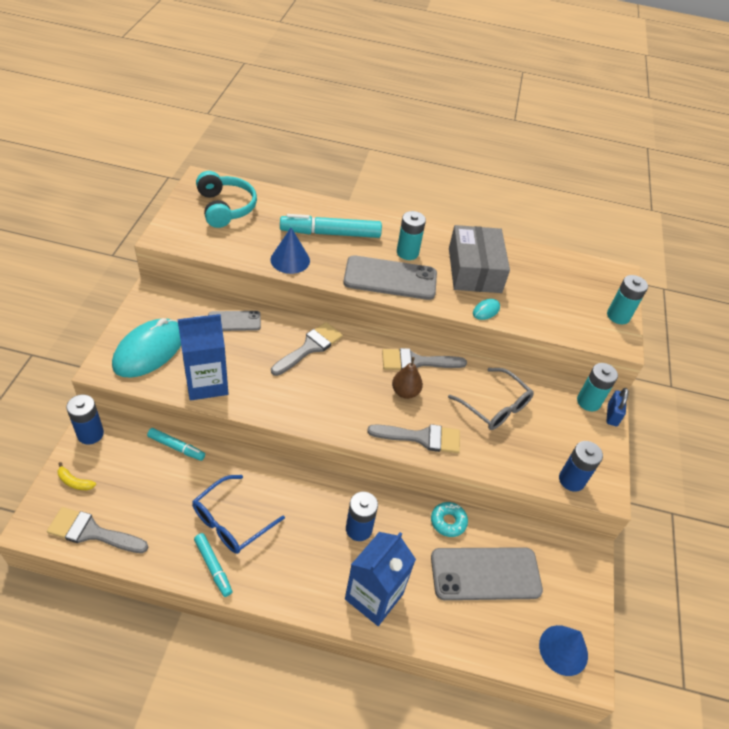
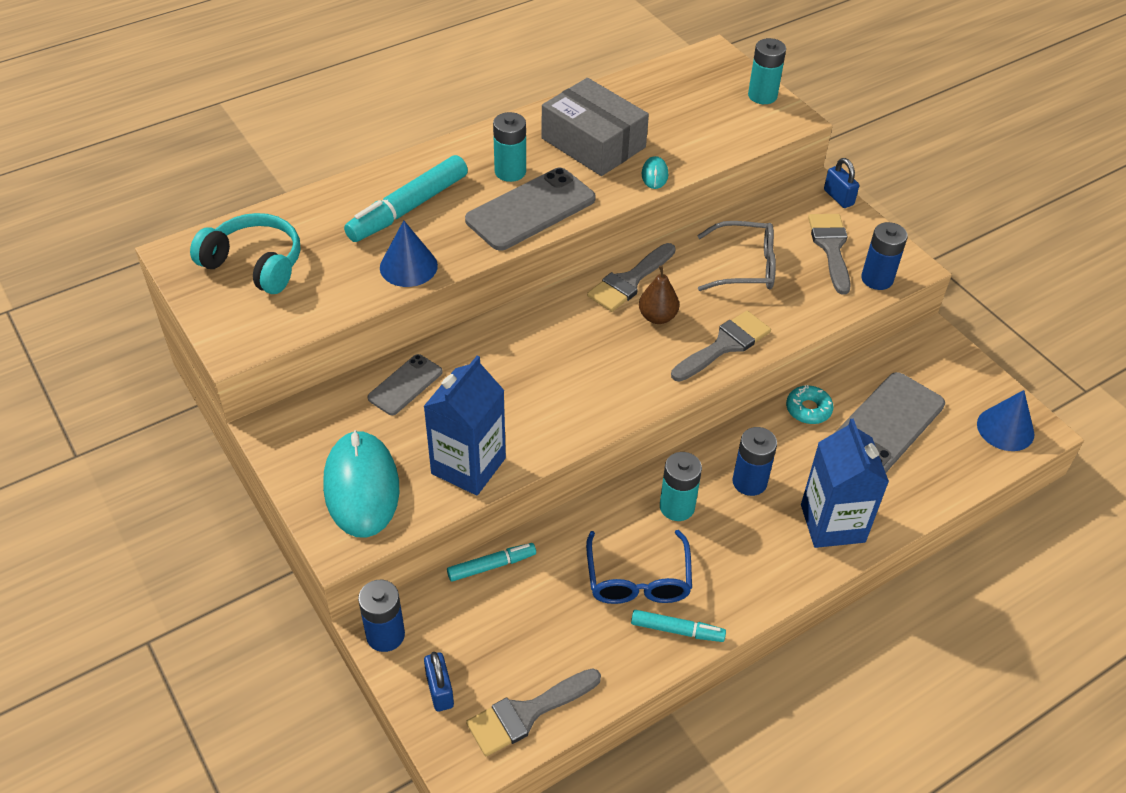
camera: 40 degrees left, 0 degrees up
yellow banana [58,462,96,490] -> blue padlock [424,652,454,712]
grey brush [271,322,343,376] -> grey brush moved to [808,214,851,295]
turquoise battery [577,363,618,411] -> turquoise battery moved to [660,452,702,521]

